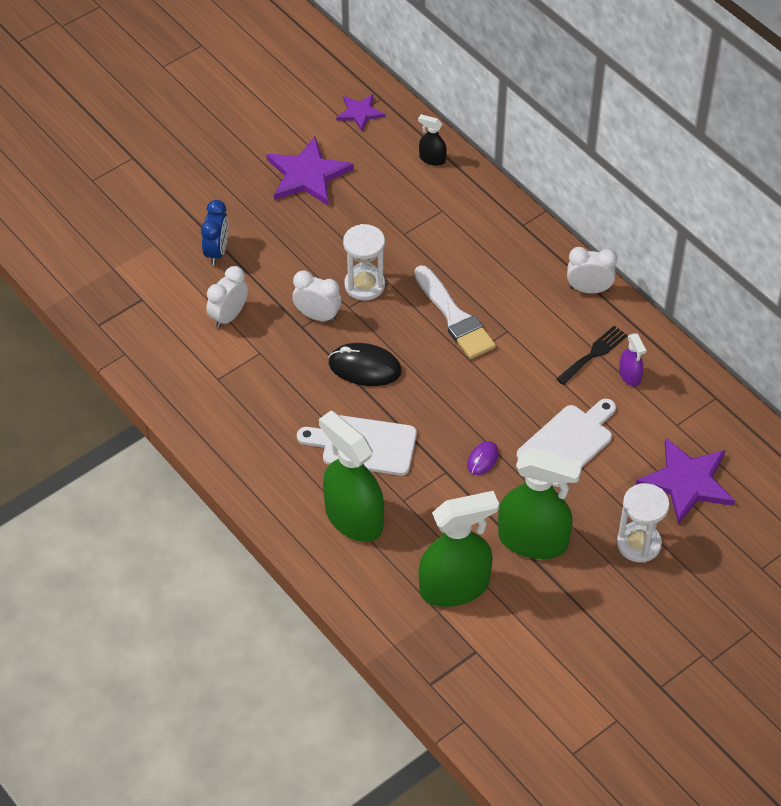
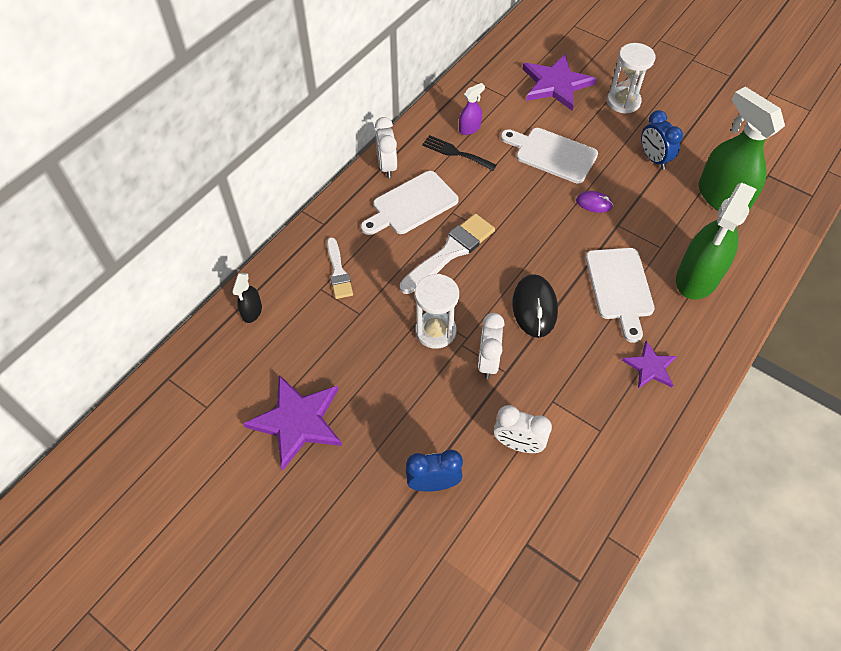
camera: 105 degrees left, 5 degrees up
purple star [336,94,385,131] -> purple star moved to [622,341,677,388]
green spray bottle [498,448,583,559] -> blue clock [641,110,683,170]
none -> white brush [327,237,353,299]
none -> white cutting board [361,171,459,235]

